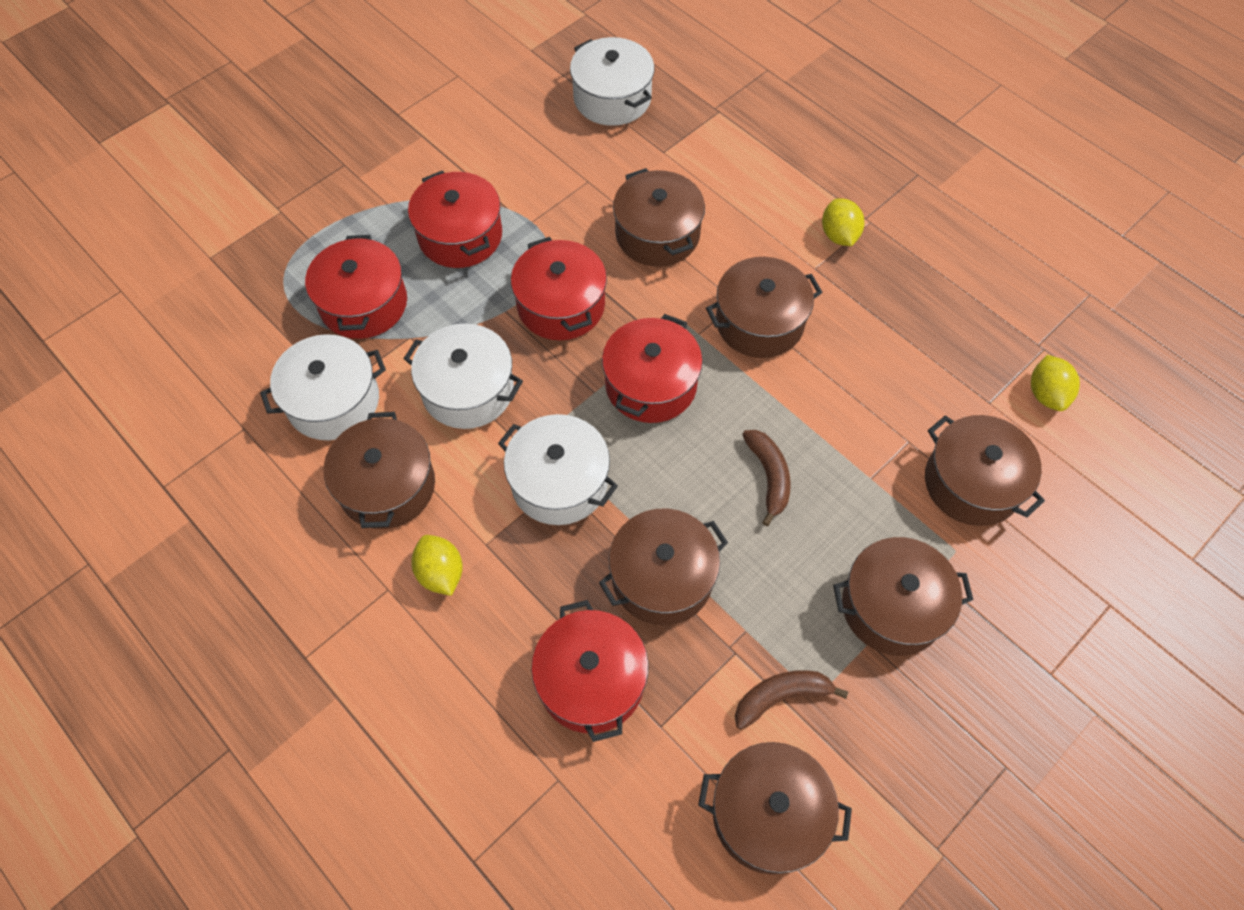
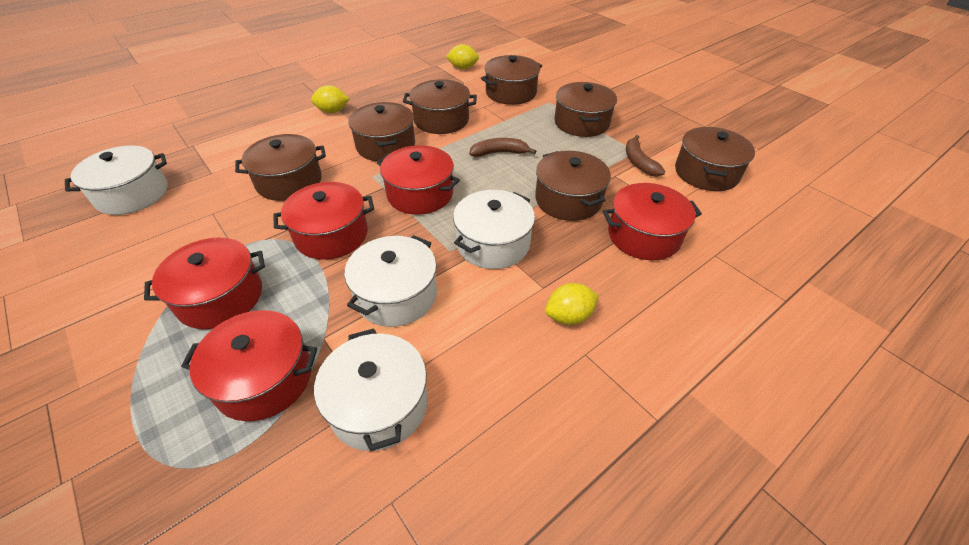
camera: 85 degrees left, 15 degrees down
brown pot [324,412,435,529] -> brown pot moved to [403,79,477,134]

